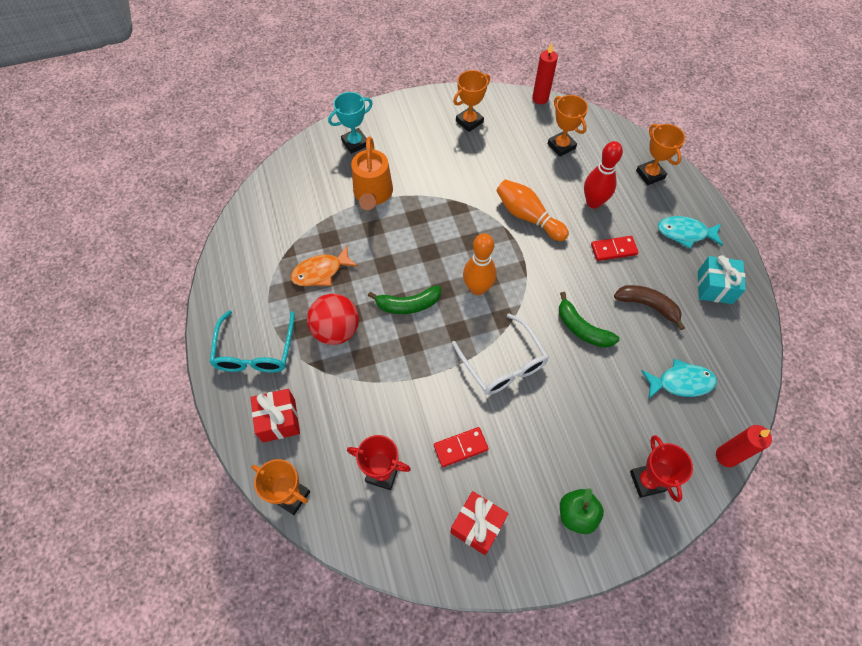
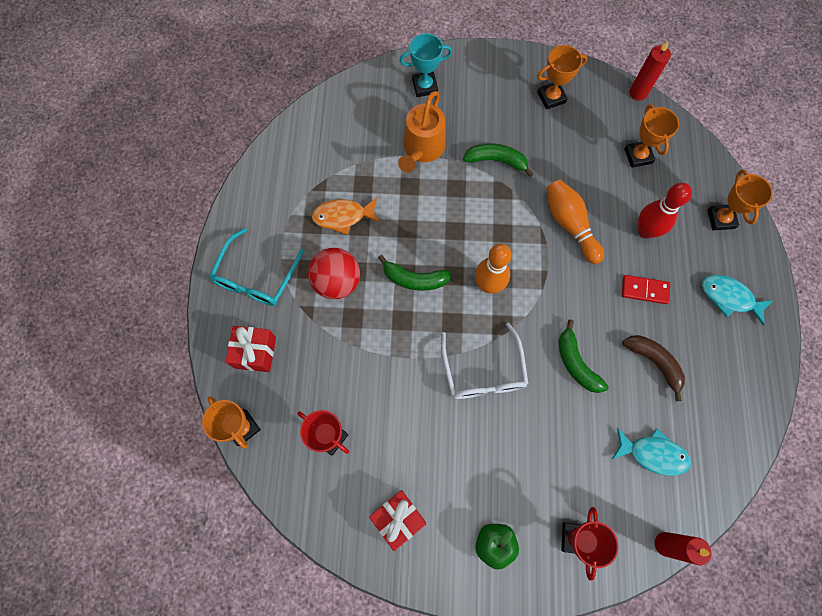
camera: 20 degrees right, 10 degrees up
red domino [434,427,489,467] -> none
turquoise gift [698,255,746,304] -> none
none -> green banana [463,143,533,177]

